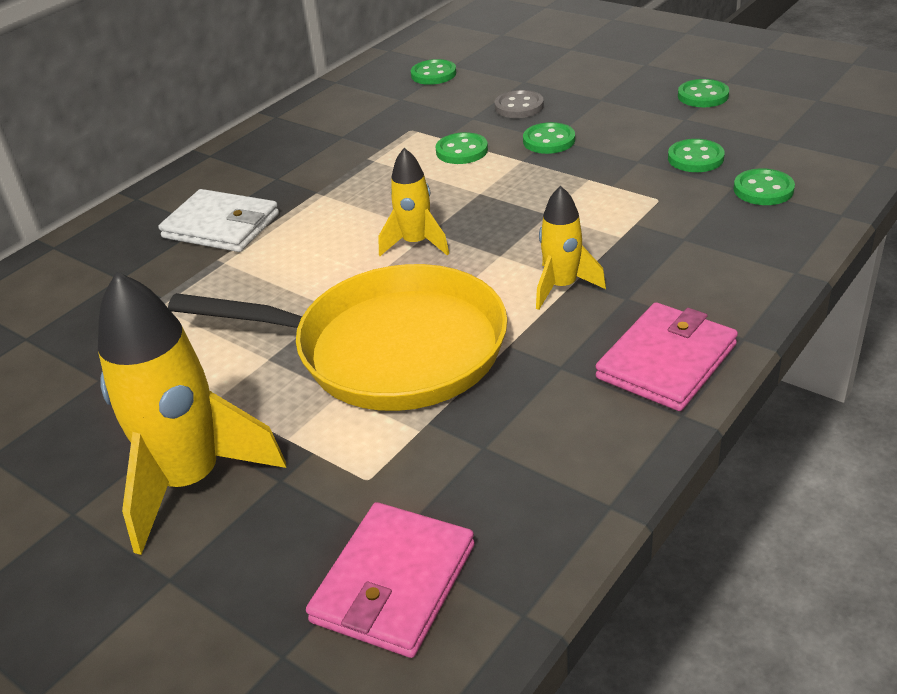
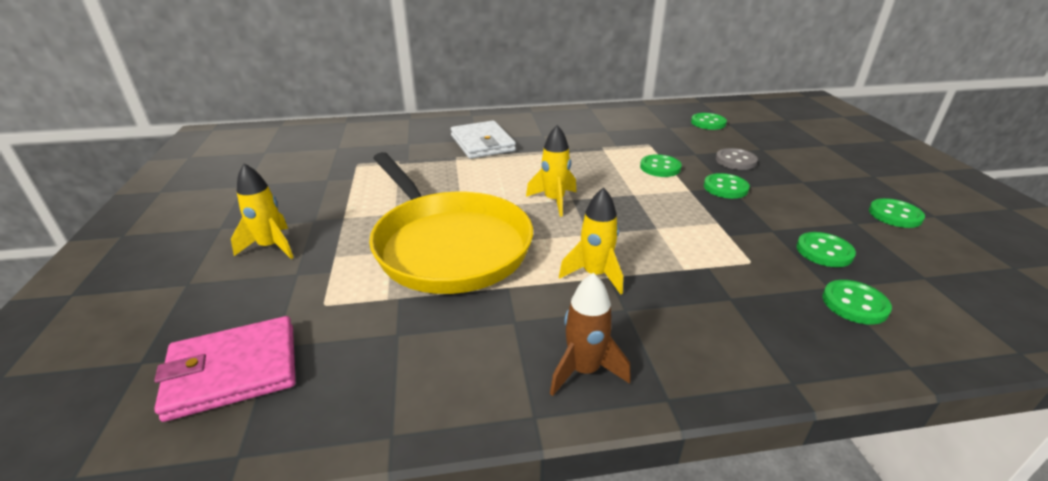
camera: 40 degrees right, 5 degrees down
yellow rocket [98,271,286,555] -> yellow rocket [231,163,294,259], size x0.54
pink wallet [596,302,738,411] -> brown rocket [550,273,631,396]

